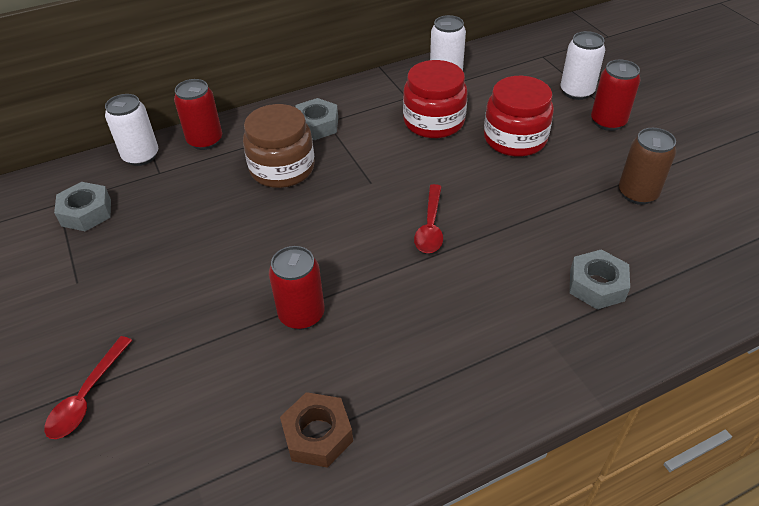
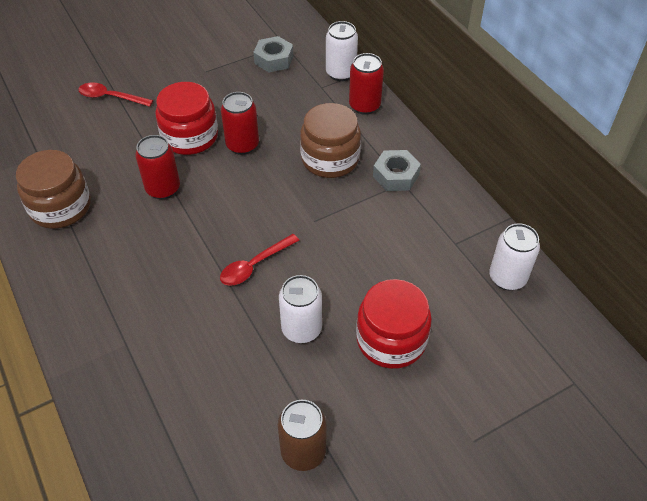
camera: 85 degrees right, 5 degrees up
brown nut [280,392,353,468] -> brown jar [16,150,91,229]
red jar [403,60,467,138] -> red jar moved to [155,82,218,155]
red spoon [414,184,443,253] -> red spoon turned 45 degrees counterclockwise [220,234,299,286]
white can [561,31,605,100] -> white can moved to [279,275,322,343]
grey nut [570,249,630,309] -> none
red can [591,60,640,131] -> red can moved to [221,92,259,155]

